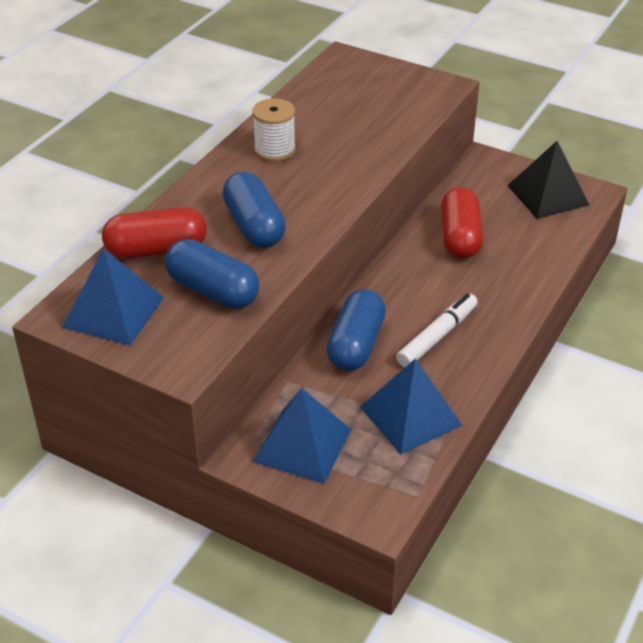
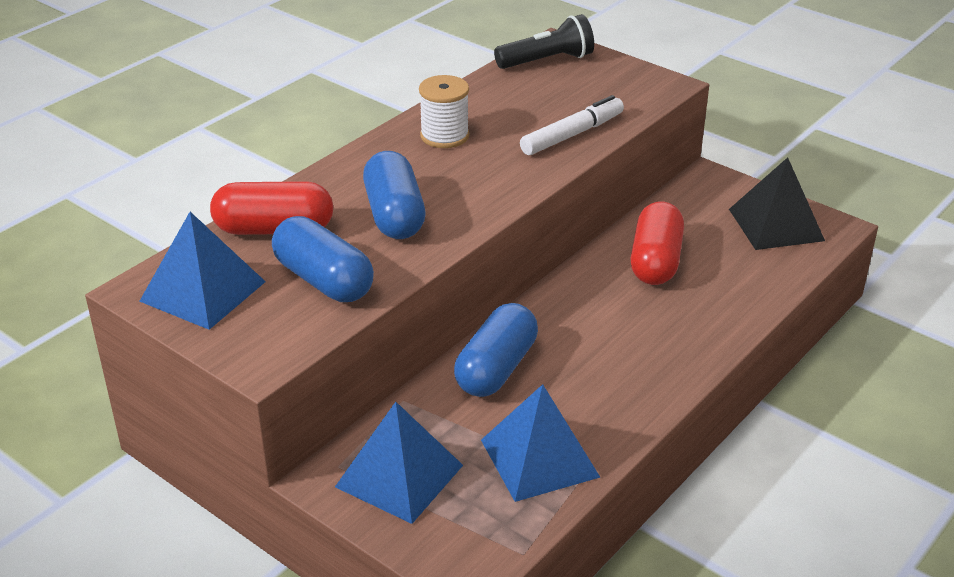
camera: 10 degrees right, 5 degrees down
white marker [396,293,478,367] -> white marker moved to [520,95,624,155]
none -> black flashlight [494,14,594,69]

